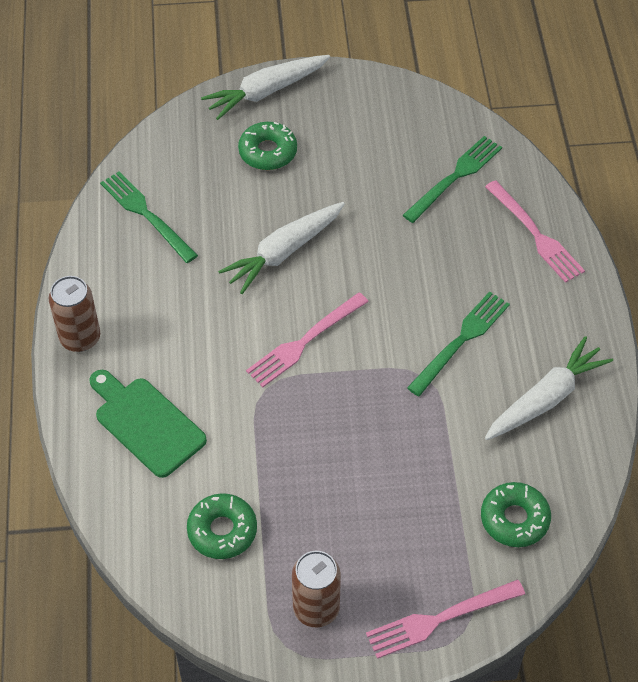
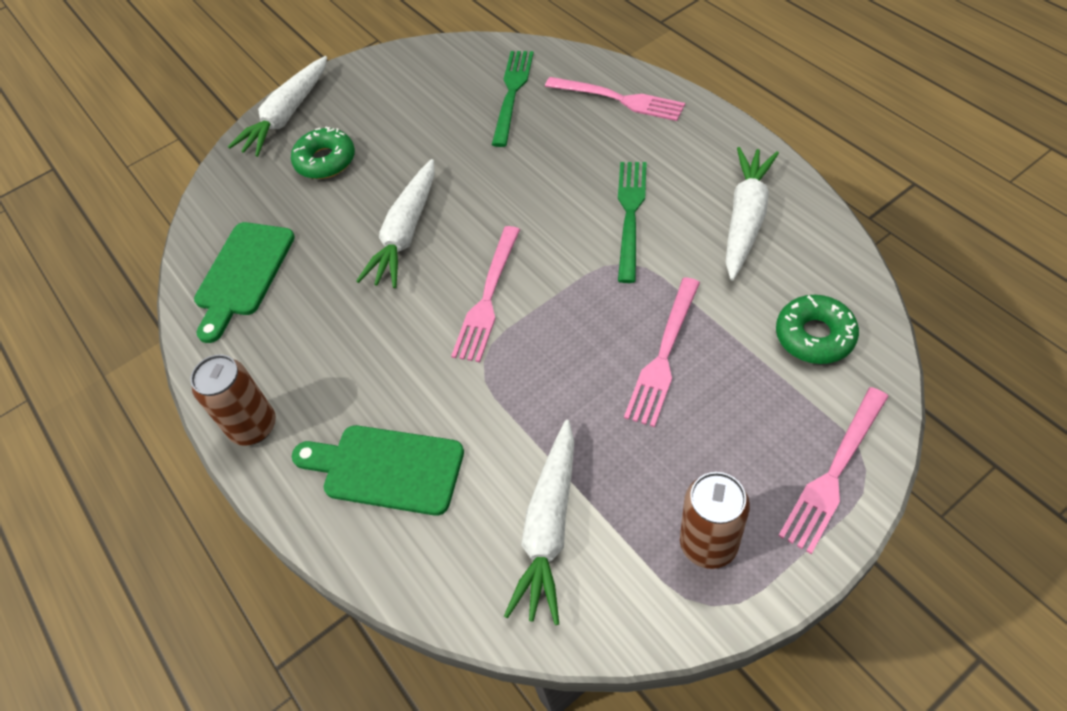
camera: 25 degrees left, 0 degrees up
green fork [100,171,198,263] -> green cutting board [194,222,295,343]
green donut [187,493,257,559] -> white carrot [504,420,574,625]
none -> pink fork [624,277,700,427]

